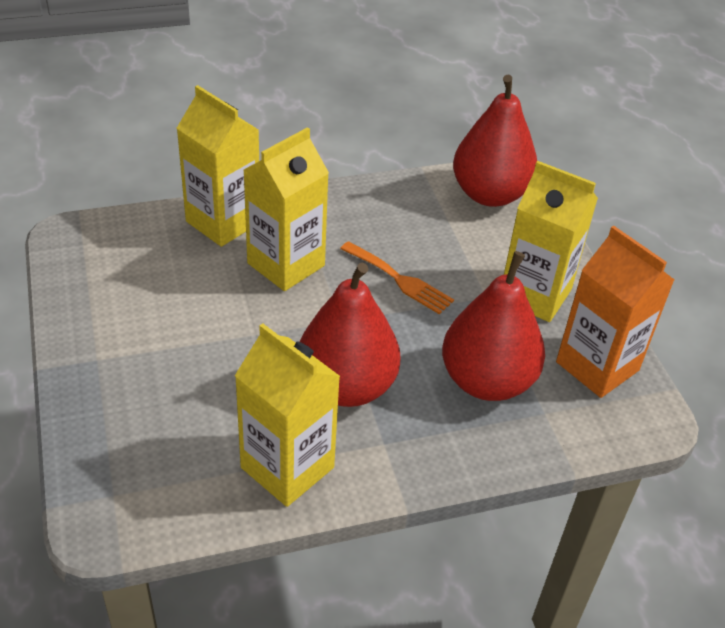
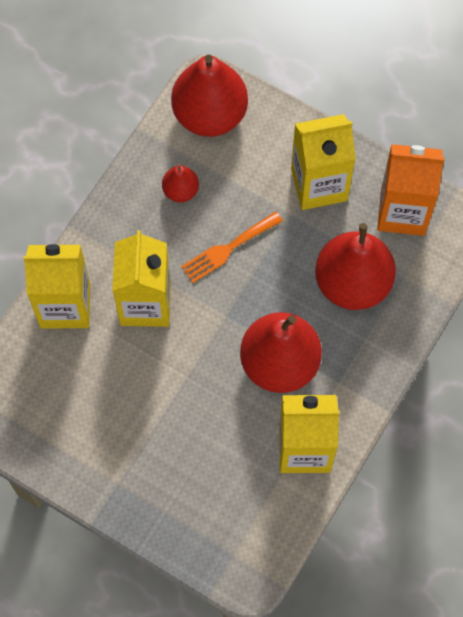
camera: 40 degrees left, 25 degrees up
orange fork [340,241,454,314] -> orange fork turned 150 degrees clockwise [181,211,283,283]
none -> red pear [162,165,199,202]

